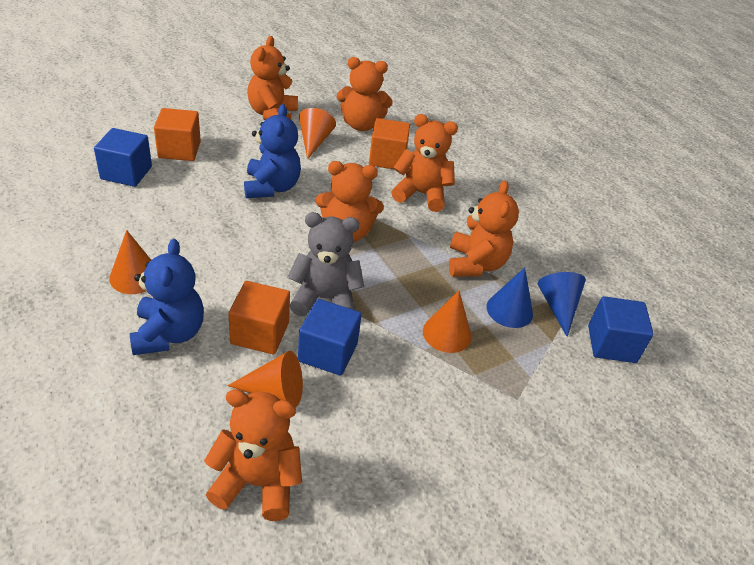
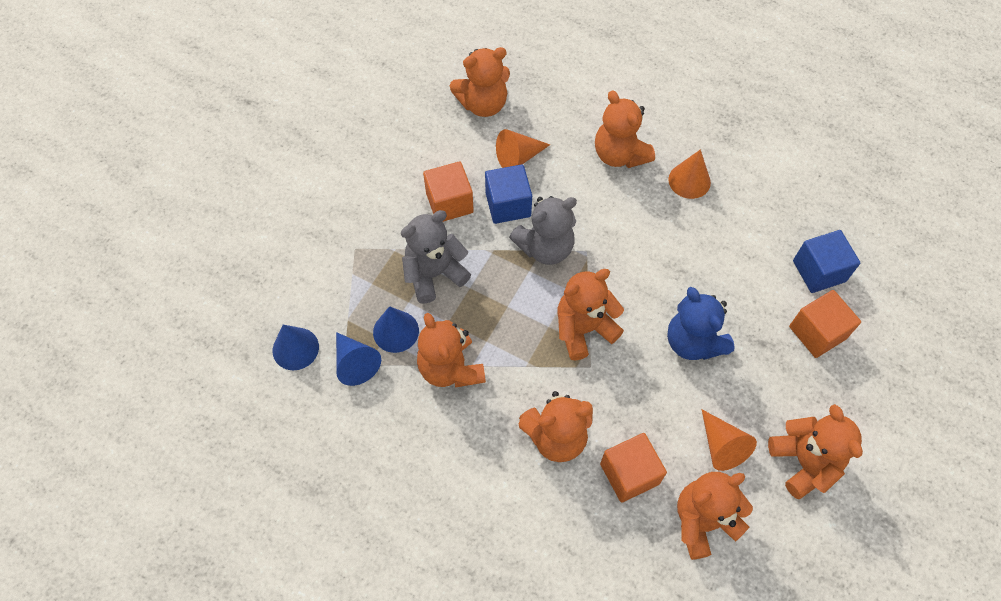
camera: 155 degrees right, 20 degrees up
blue teddy bear [130,239,204,355] -> orange teddy bear [595,90,655,168]
orange cube [228,281,290,354] -> orange cube moved to [423,161,474,222]
orange cone [423,290,472,353] -> grey teddy bear [401,210,471,304]
blue cube [588,296,654,363] -> blue cone [273,325,319,370]

